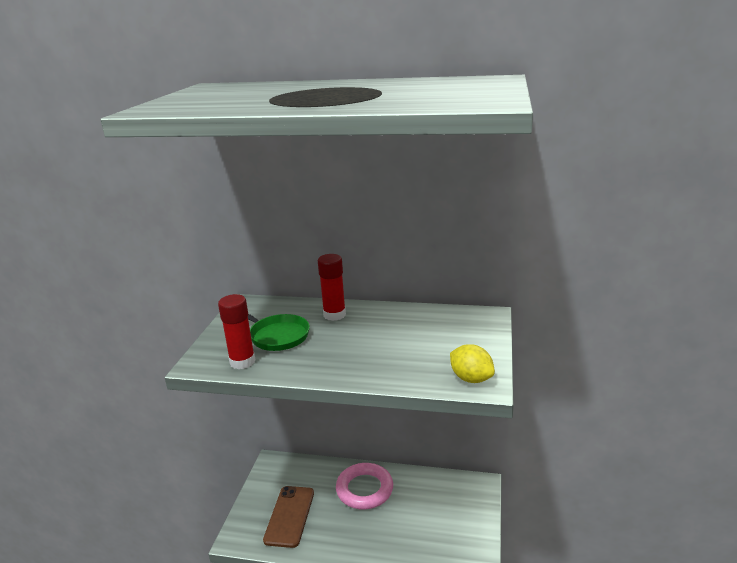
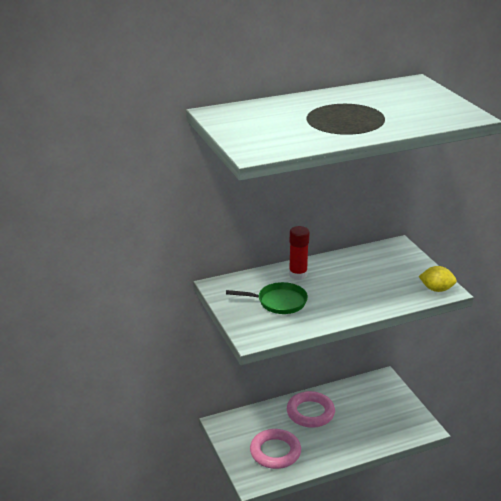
camera: 35 degrees left, 5 degrees up
red glue stick [218,294,256,369] -> none
brown phone [263,486,314,548] -> pink ring [250,429,301,469]

